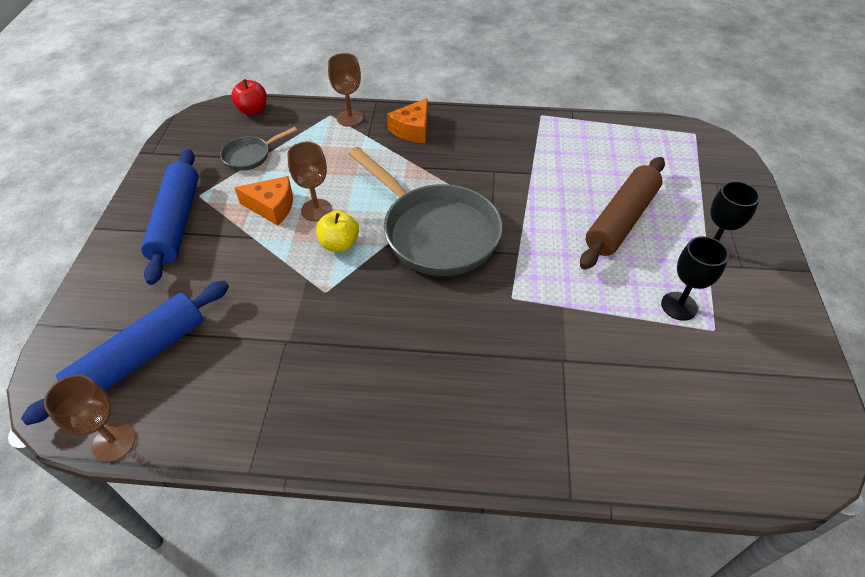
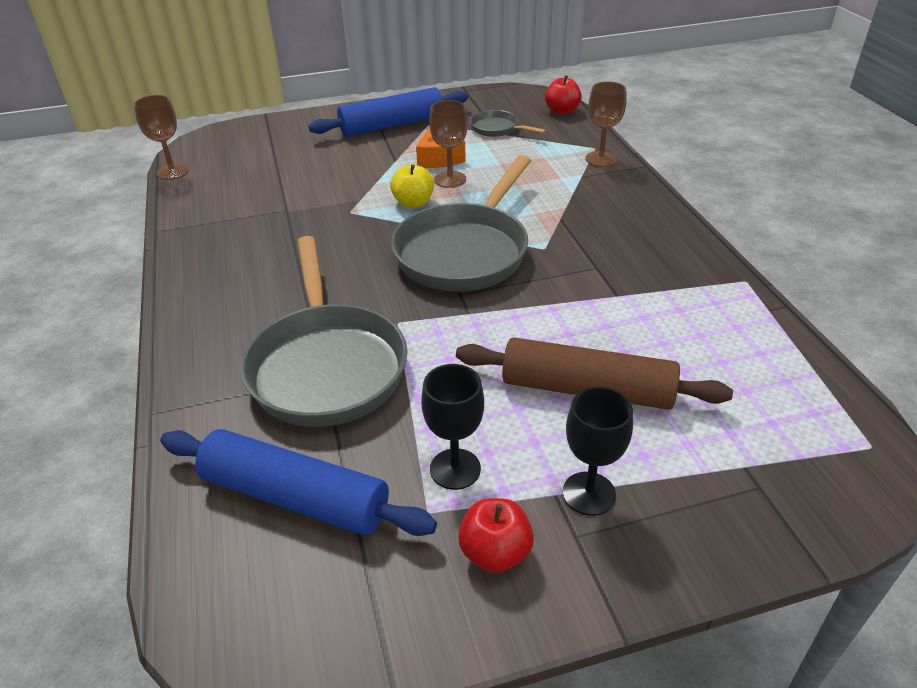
camera: 70 degrees right, 10 degrees down
blue rolling pin [21,280,229,425] -> blue rolling pin moved to [160,429,437,536]
orange cheese [387,98,428,143] -> none
none -> grey pan [241,236,408,427]
none -> red apple [458,498,534,573]

